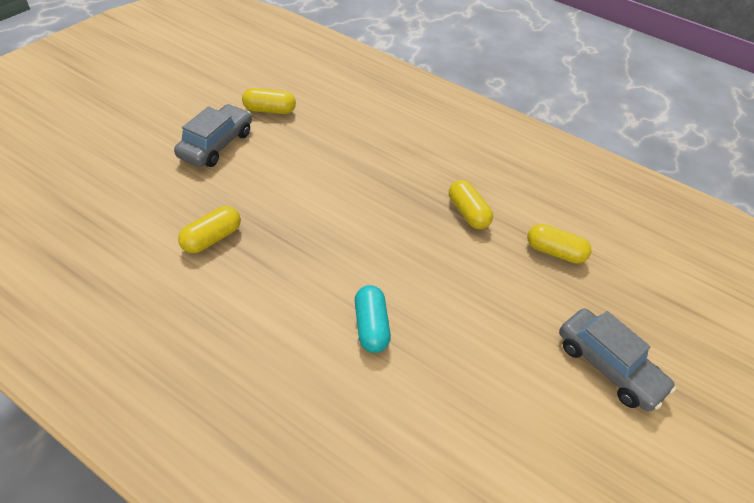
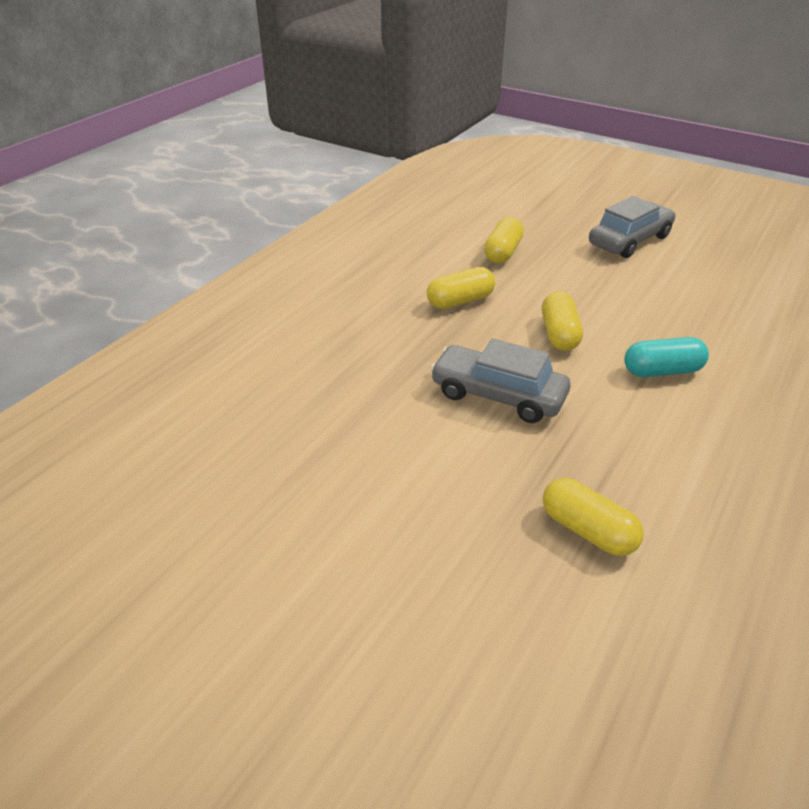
camera: 85 degrees left, 10 degrees down
grey car [174,104,252,167] -> grey car moved to [430,338,570,423]
yellow capsule [242,88,296,114] -> yellow capsule moved to [542,291,583,351]

